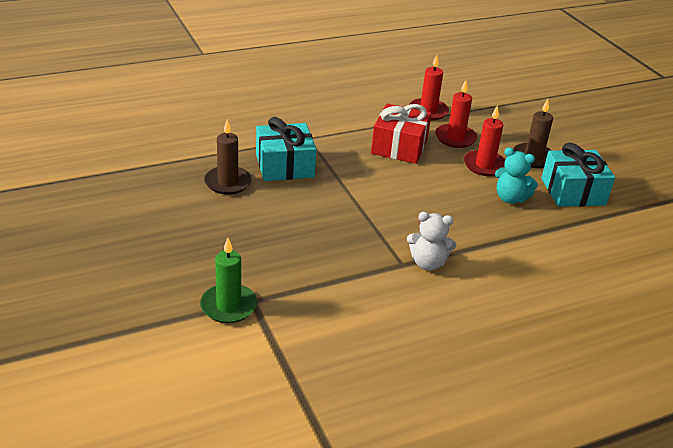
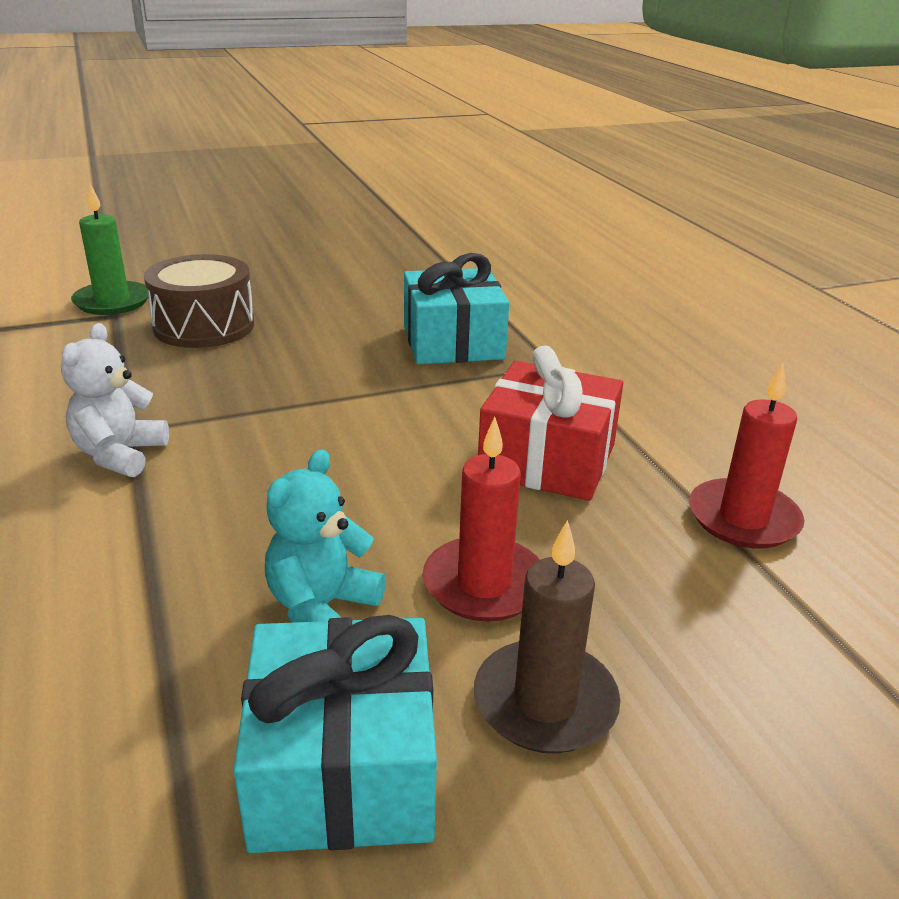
camera: 95 degrees right, 5 degrees down
brown candle [204,119,252,195] -> none
red candle [435,80,477,148] -> none
none -> brown drum [144,254,254,348]

